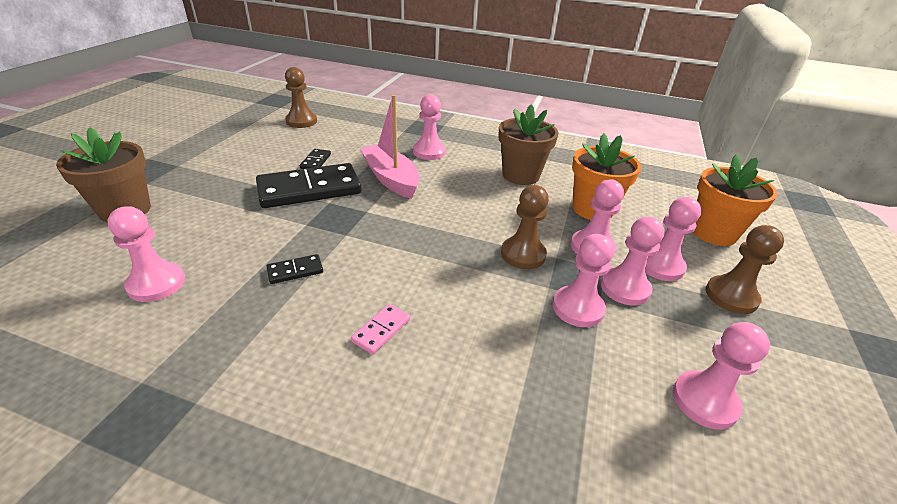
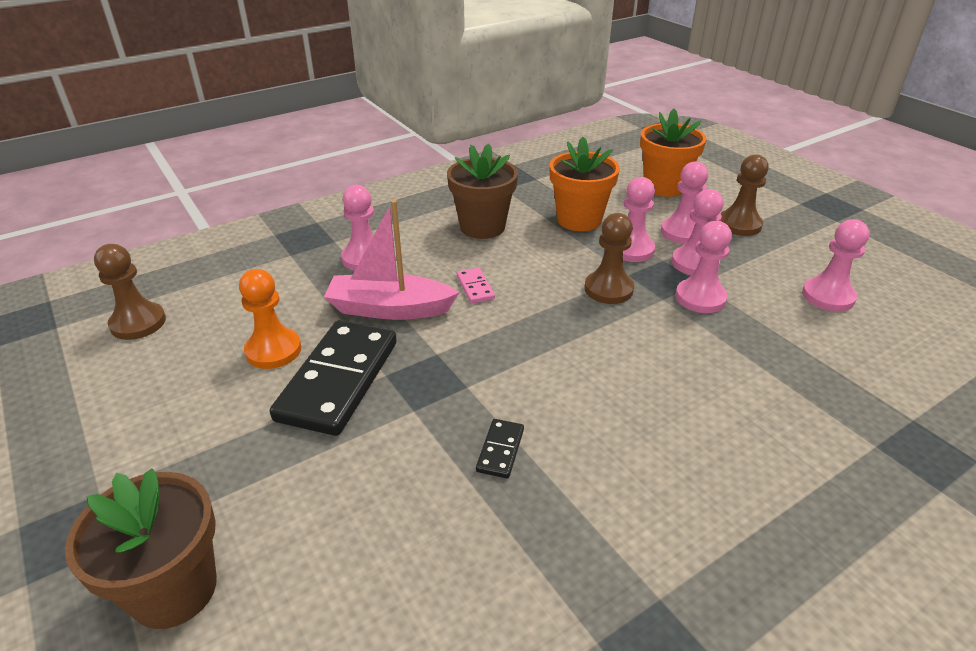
camera: 50 degrees left, 0 degrees up
pink pawn [107,206,185,302] -> none
black domino [300,149,331,169] -> orange pawn [239,269,302,369]
pink domino [351,304,410,355] -> pink domino moved to [457,268,495,304]

